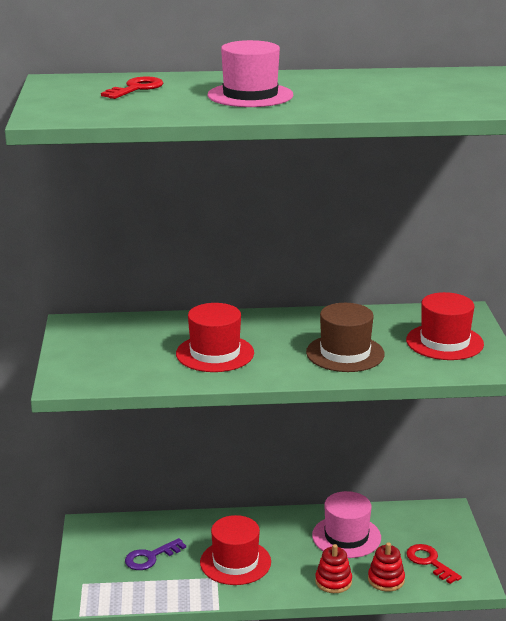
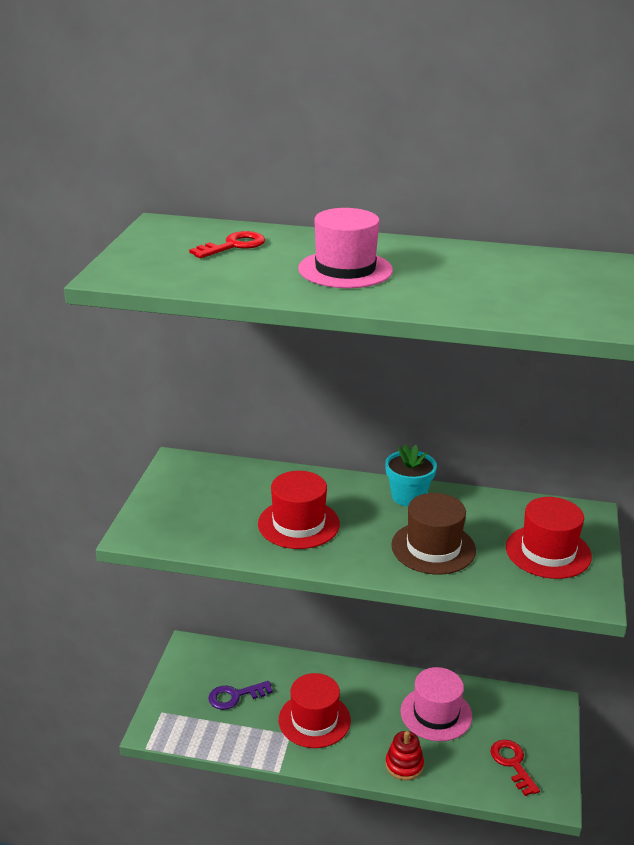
camera: 15 degrees right, 5 degrees up
red stacking toy [368,542,405,592] -> none
none -> turquoise flower pot [385,444,437,507]

